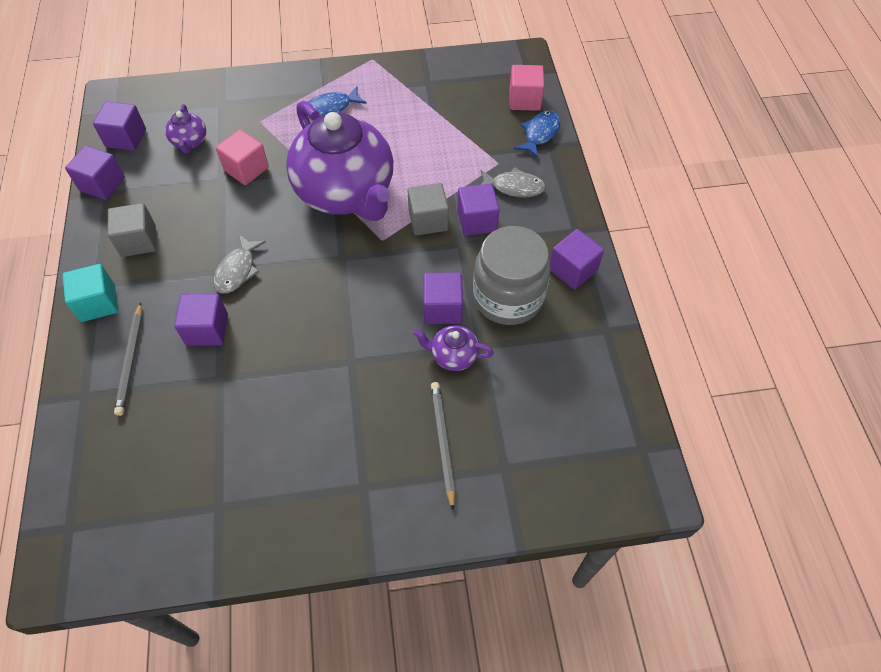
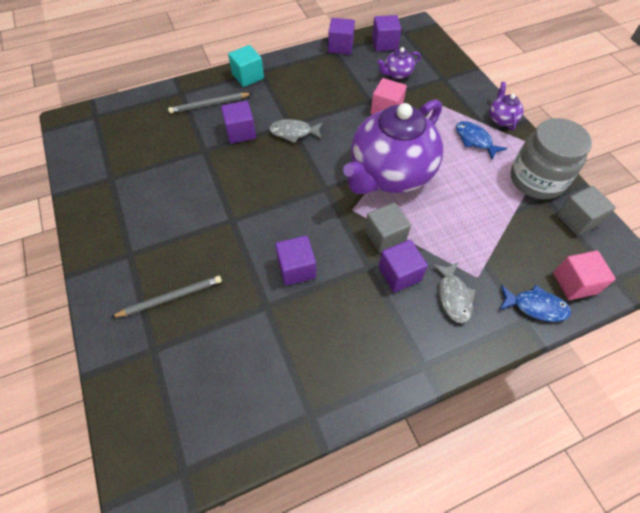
camera: 75 degrees right, 0 degrees up
grey cube [107,203,156,257] -> grey cube moved to [557,186,616,236]
purple teapot [413,325,494,371] -> purple teapot moved to [489,82,524,130]
grey jar [473,226,551,325] -> grey jar moved to [511,118,592,199]
purple cube [550,229,604,290] -> none

